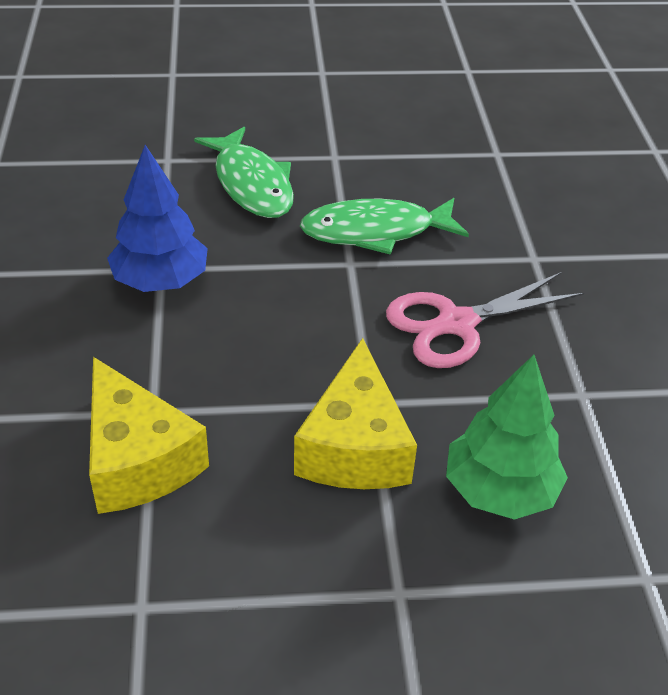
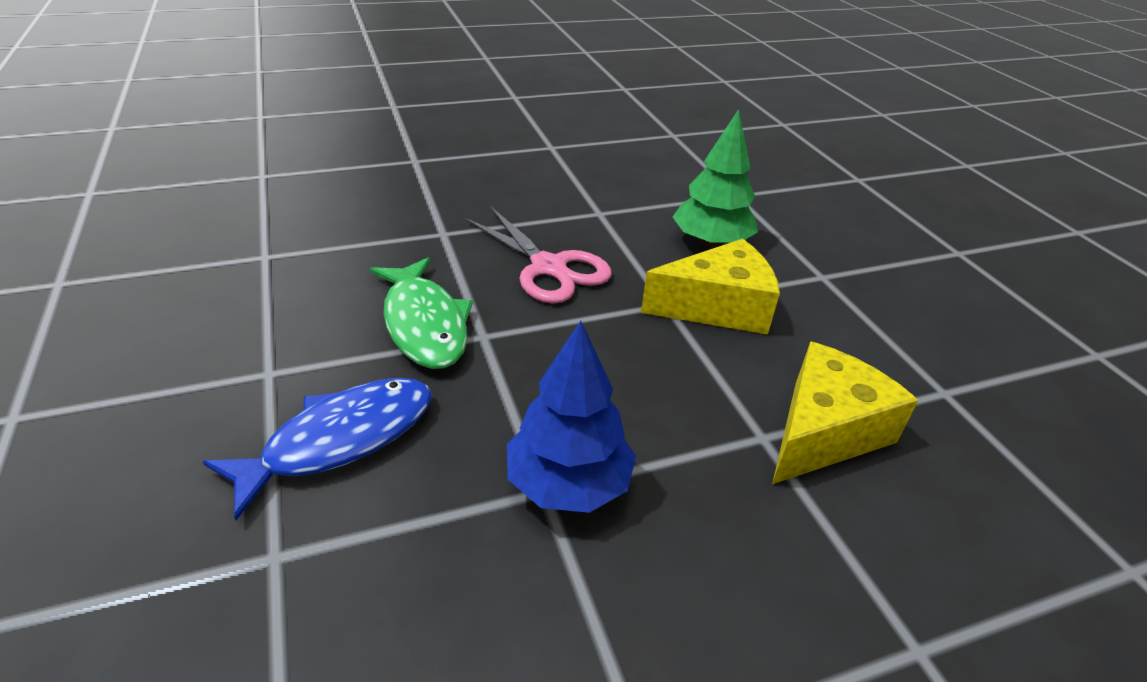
camera: 105 degrees left, 5 degrees down
green fish [194,127,294,218] -> blue fish [202,378,432,520]

